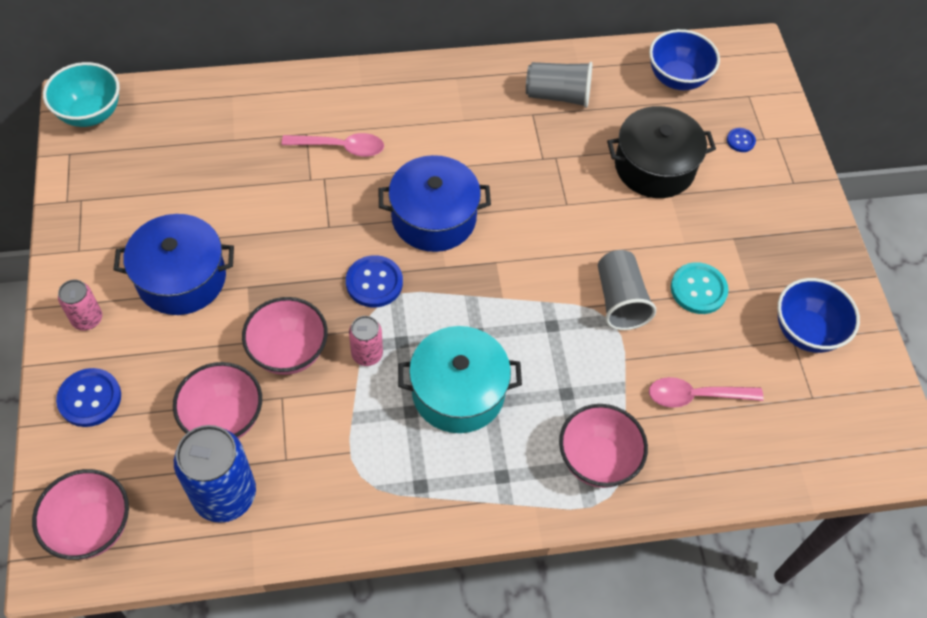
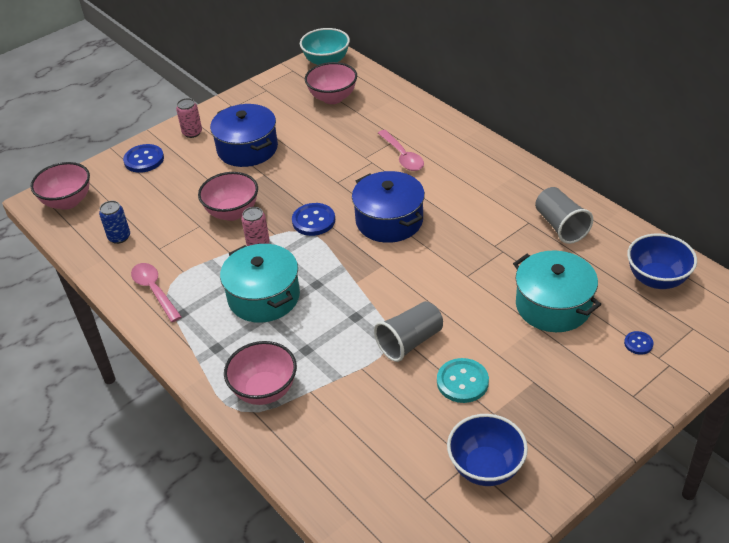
camera: 65 degrees right, 15 degrees down
pink bowl [173,362,262,439] -> pink bowl moved to [305,62,357,104]
blue can [174,425,256,523] -> blue can [99,201,130,244], size x0.53
black pot [607,106,716,198] -> turquoise pot [513,250,601,332]
pink spoon [649,377,763,408] -> pink spoon moved to [131,263,182,322]

